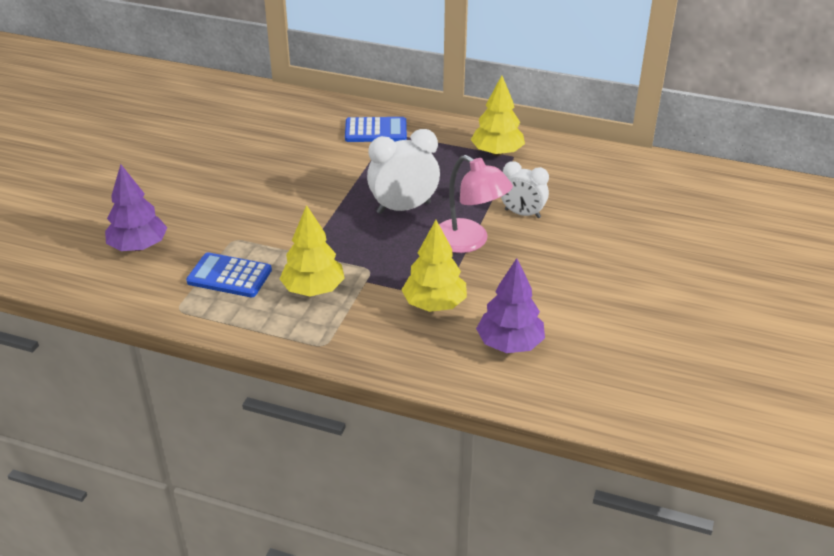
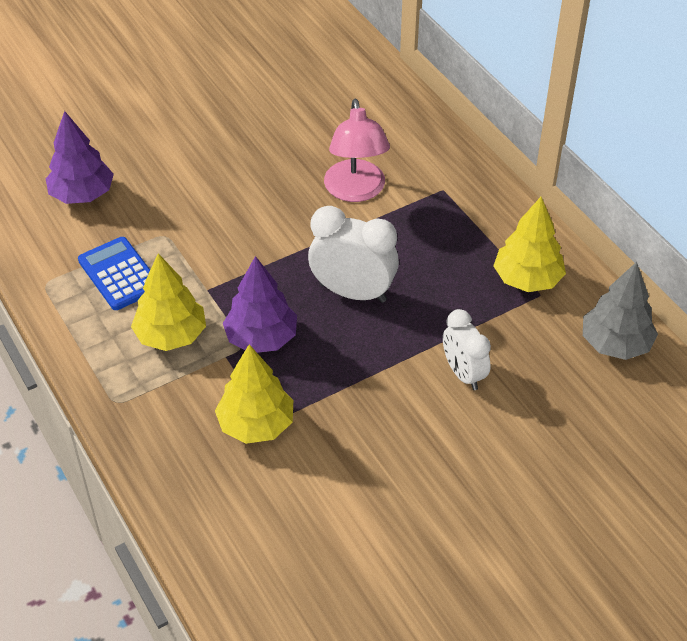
camera: 40 degrees right, 10 degrees up
blue calculator [345,117,407,142] -> none
pink lamp [439,155,513,253] -> pink lamp moved to [324,99,390,202]
purple tree [476,258,545,353] -> purple tree moved to [223,256,297,353]
none -> grey tree [583,262,658,360]

